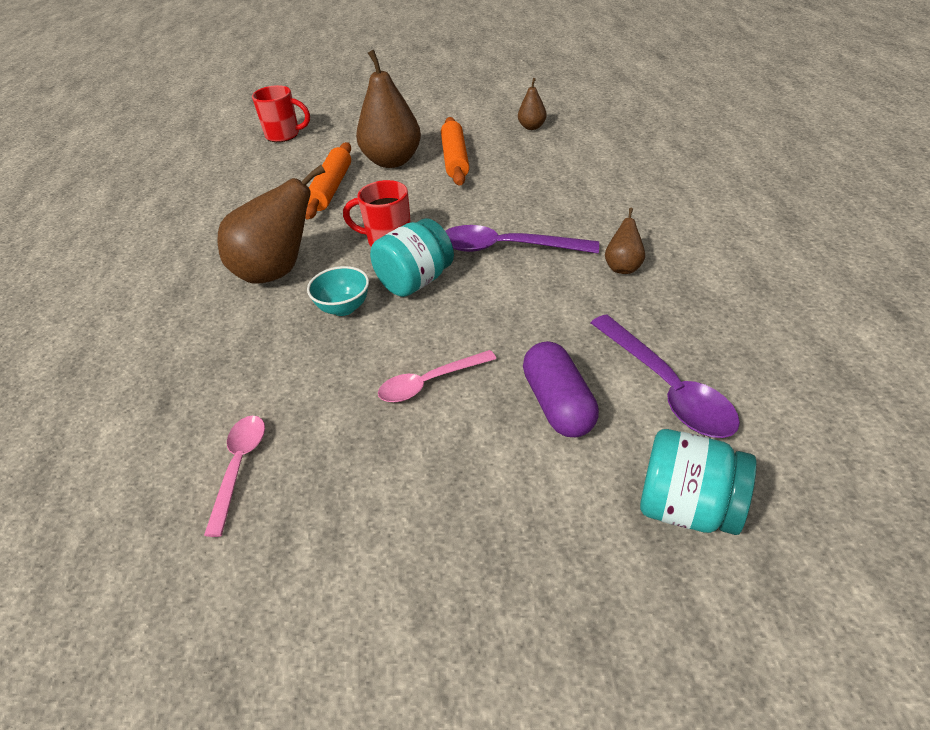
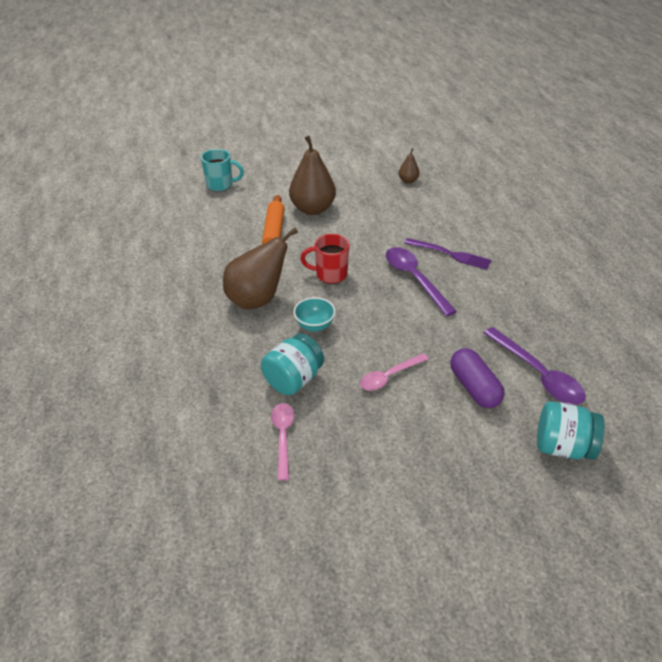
camera: 10 degrees left, 0 degrees up
red mug [252,85,310,142] -> turquoise mug [201,149,244,192]
turquoise jar [370,218,454,297] -> turquoise jar moved to [261,333,324,395]
orange rolling pin [441,117,469,185] -> none
purple spoon [445,225,599,254] -> purple spoon turned 60 degrees clockwise [386,247,457,316]
brown pear [605,208,645,274] -> none
none -> purple fork [405,238,492,270]

